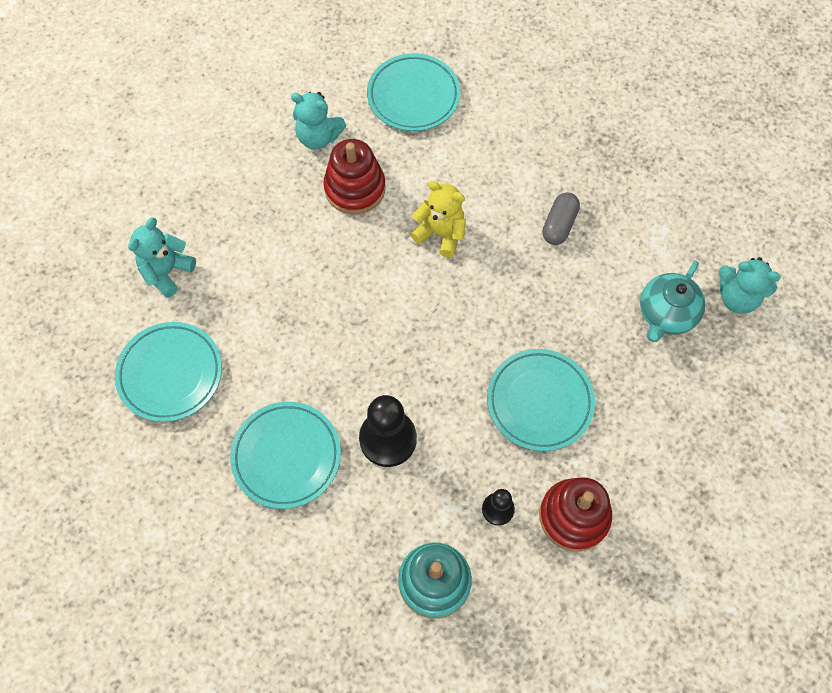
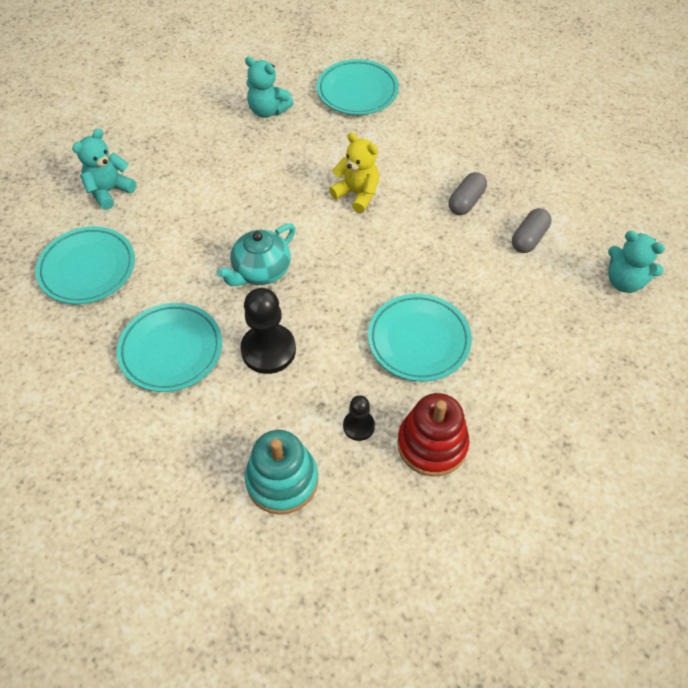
camera: 10 degrees right, 10 degrees down
red stacking toy [323,139,386,215] -> none
turquoise teapot [640,261,706,342] -> turquoise teapot moved to [217,224,296,286]
none -> grey capsule [512,208,551,253]

